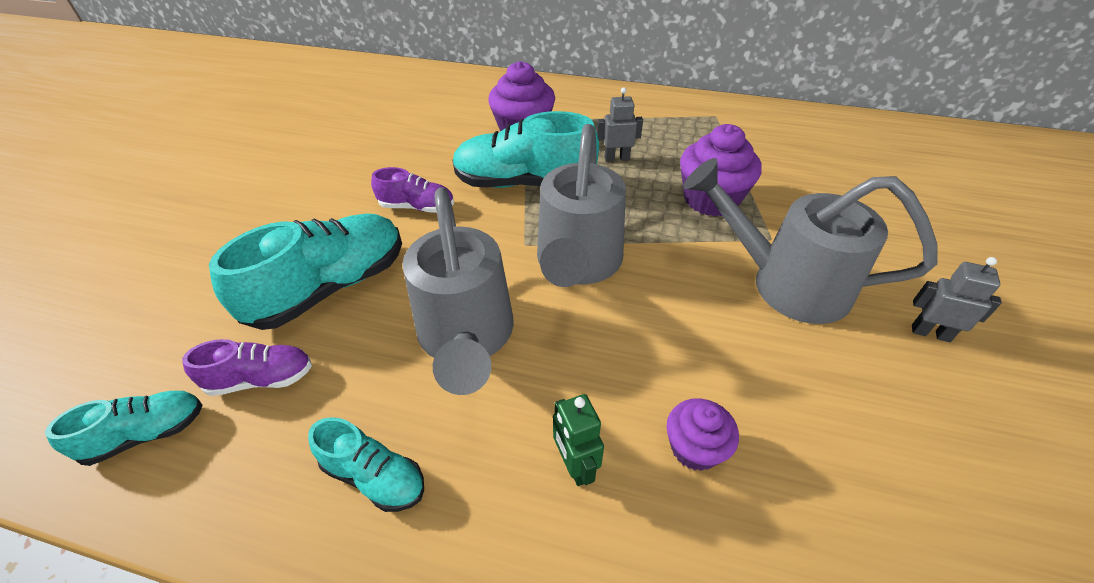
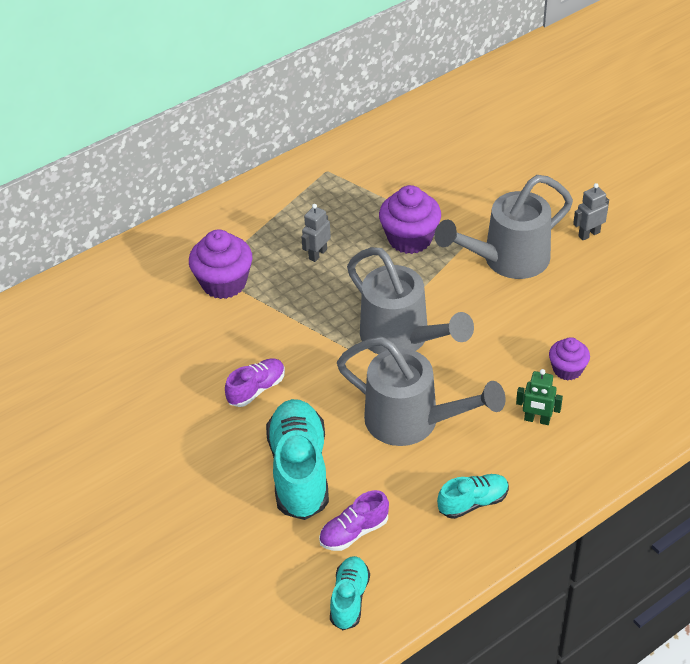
camera: 50 degrees left, 0 degrees up
purple shoe [182,339,312,396] -> purple shoe turned 150 degrees counterclockwise [319,490,389,551]
turquoise shoe [452,111,599,188] -> none

